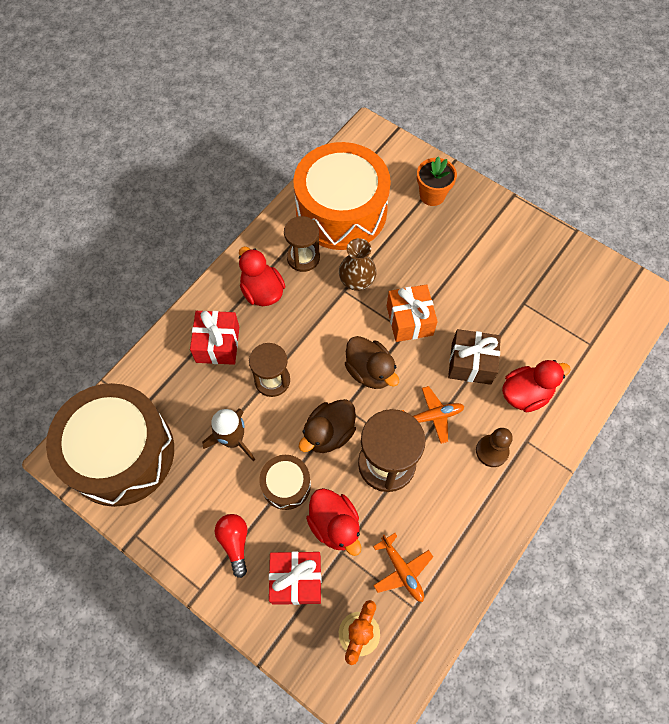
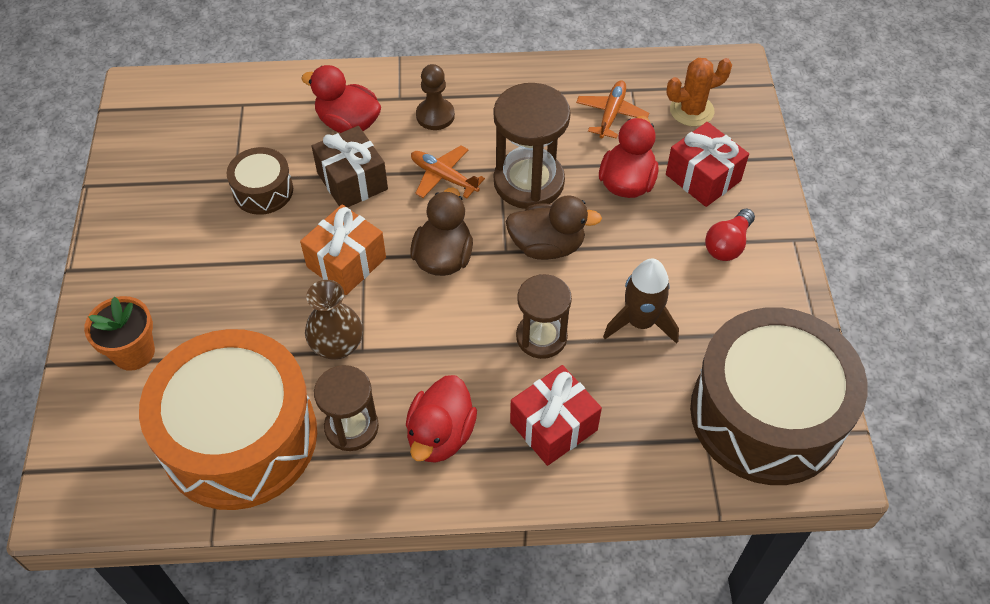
camera: 130 degrees left, 10 degrees down
brown drum [259,455,311,510] -> brown drum moved to [226,147,293,215]

